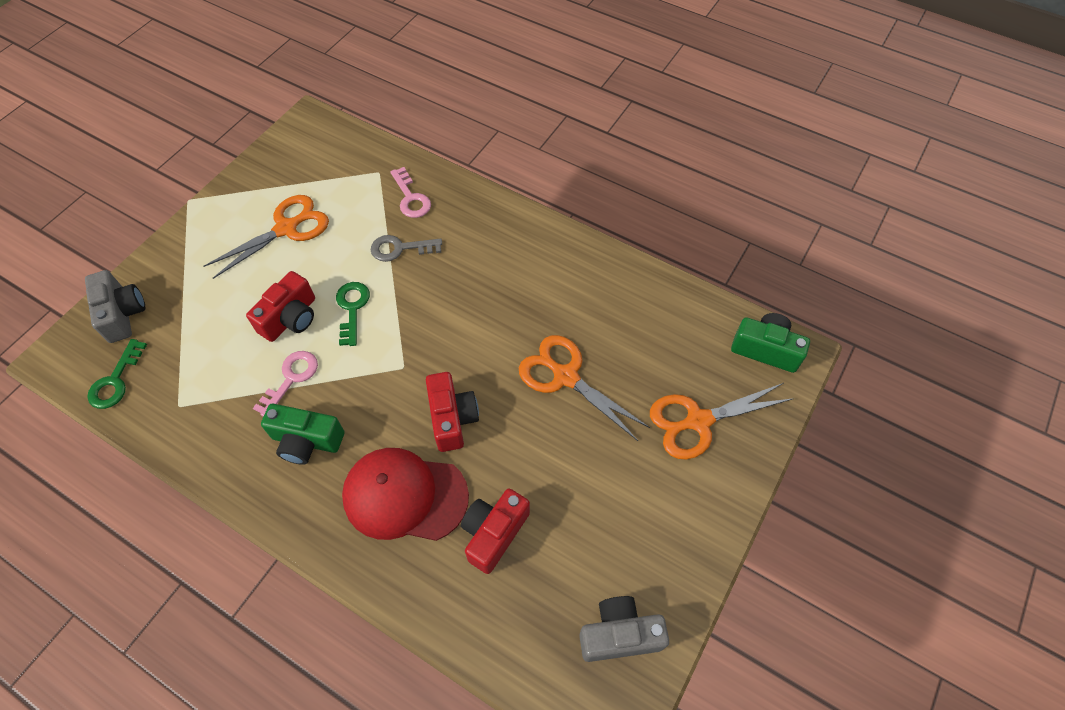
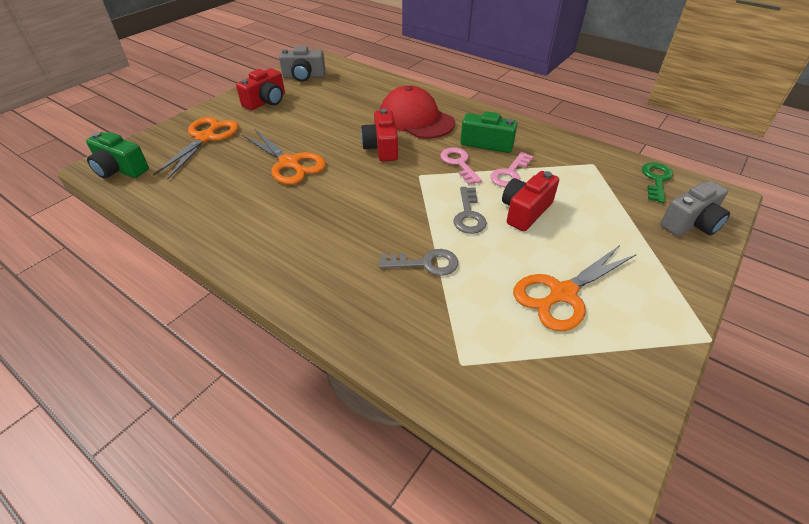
camera: 175 degrees left, 15 degrees down
grey camera [85,270,145,343] -> grey camera turned 105 degrees counterclockwise [660,180,730,236]
green key [336,282,370,346] -> grey key [453,187,487,234]
red cap [342,448,469,541] -> red cap turned 150 degrees counterclockwise [380,85,455,139]
pink key [390,167,431,218] -> pink key moved to [440,147,482,185]
red camera [461,489,530,574] -> red camera moved to [236,68,285,110]
orange scissors [650,383,794,460] -> orange scissors turned 60 degrees counterclockwise [153,117,239,179]

